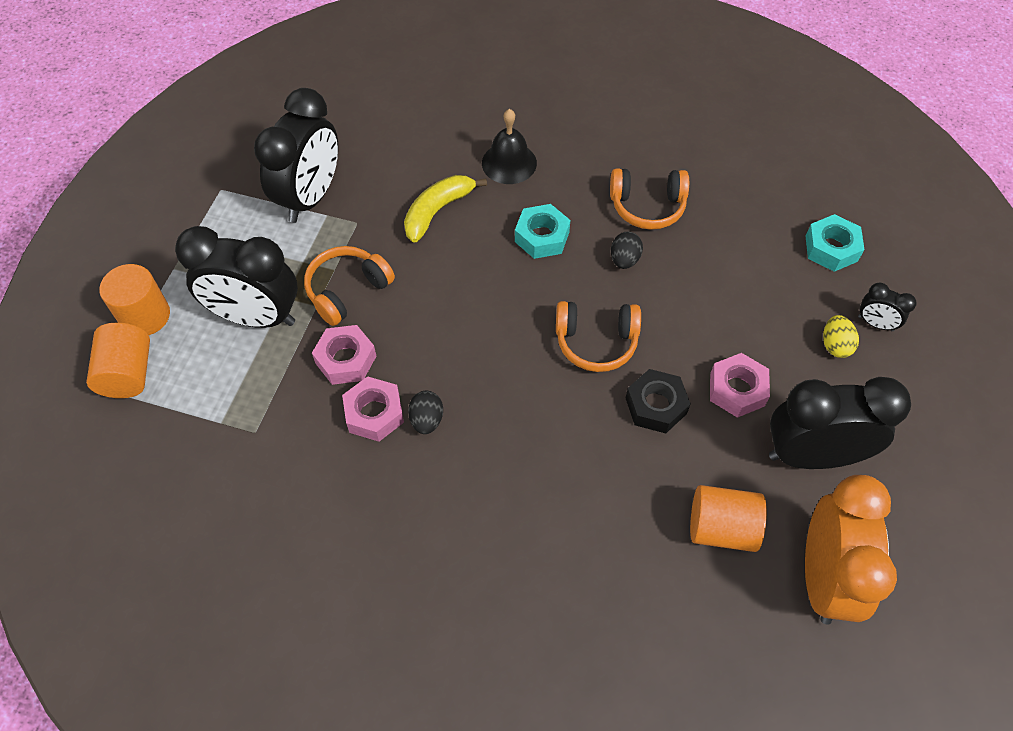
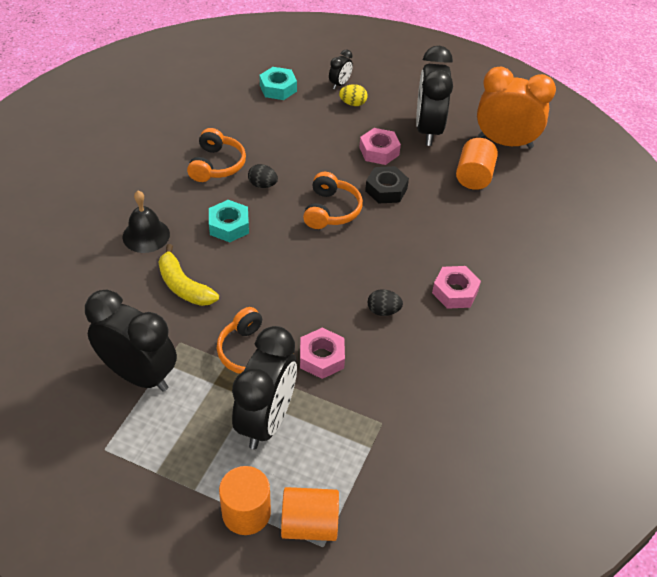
camera: 85 degrees left, 10 degrees down
pink nut [342,376,404,442] -> pink nut moved to [432,266,481,309]

